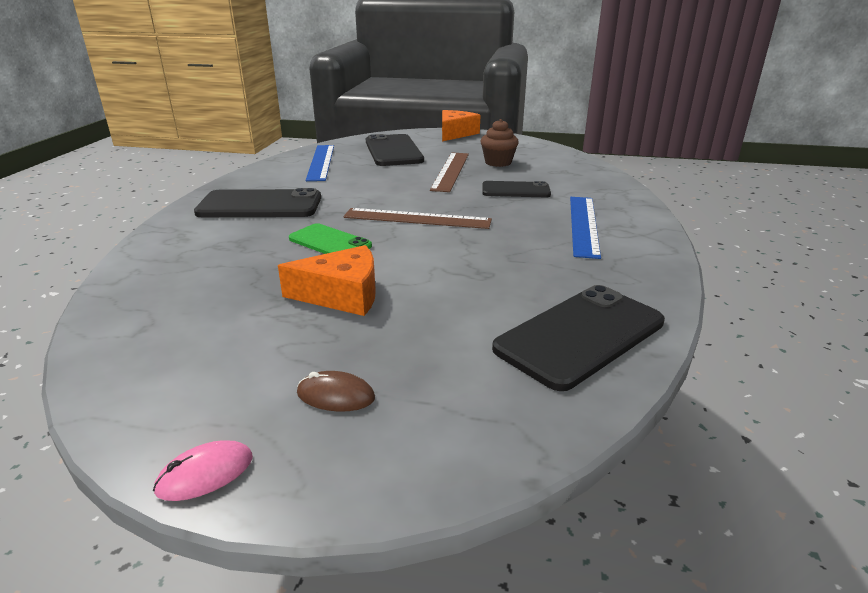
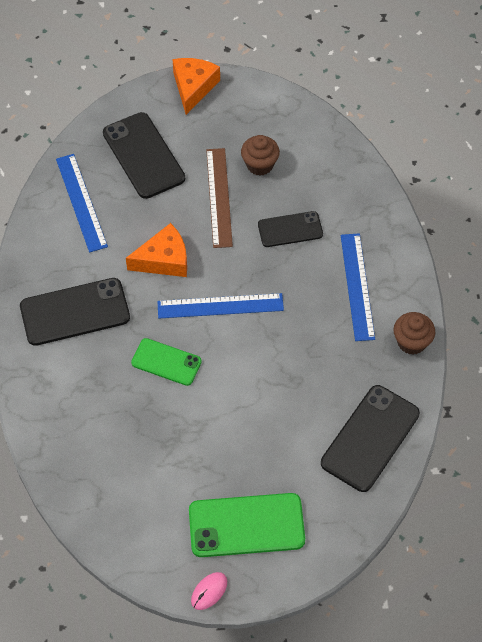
camera: 15 degrees left, 30 degrees up
orange cheese [278,245,376,316] -> orange cheese moved to [126,223,187,277]
brown mouse [297,371,375,411] -> green phone [189,493,305,557]
brown ruler [343,208,492,229] -> blue ruler [157,293,284,318]
none -> brown cupcake [393,312,435,355]

